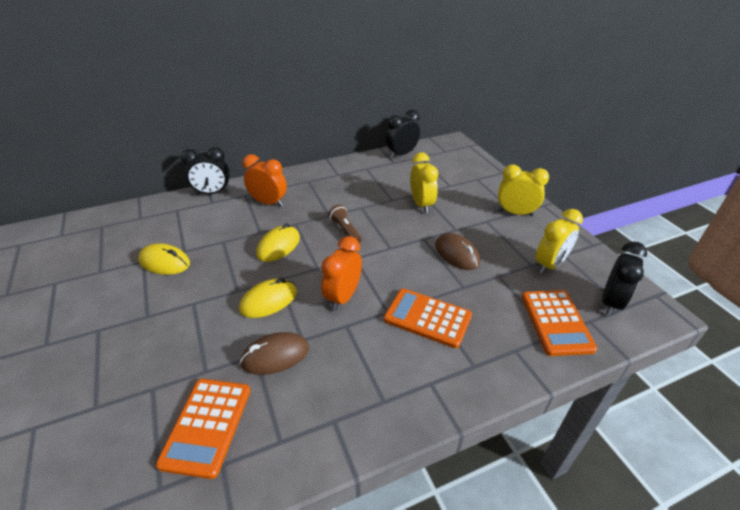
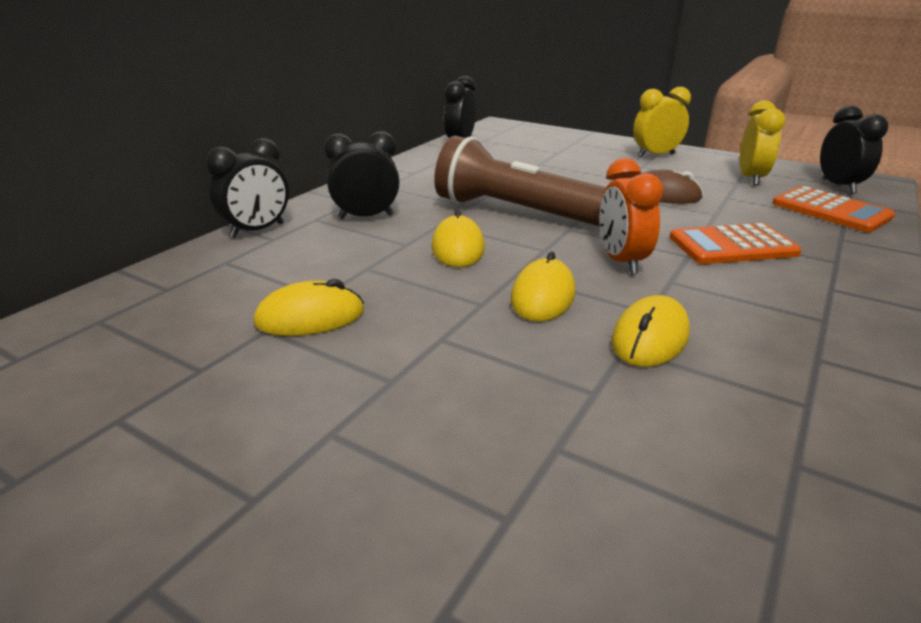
camera: 35 degrees left, 10 degrees down
orange calculator [156,379,250,479] -> none
brown mouse [240,332,309,375] -> yellow mouse [611,295,690,367]
orange clock [242,155,287,207] -> black clock [324,131,400,220]
brown flashlight [328,205,362,243] -> brown flashlight [435,136,606,226], size x2.34
yellow clock [410,152,438,213] -> none

